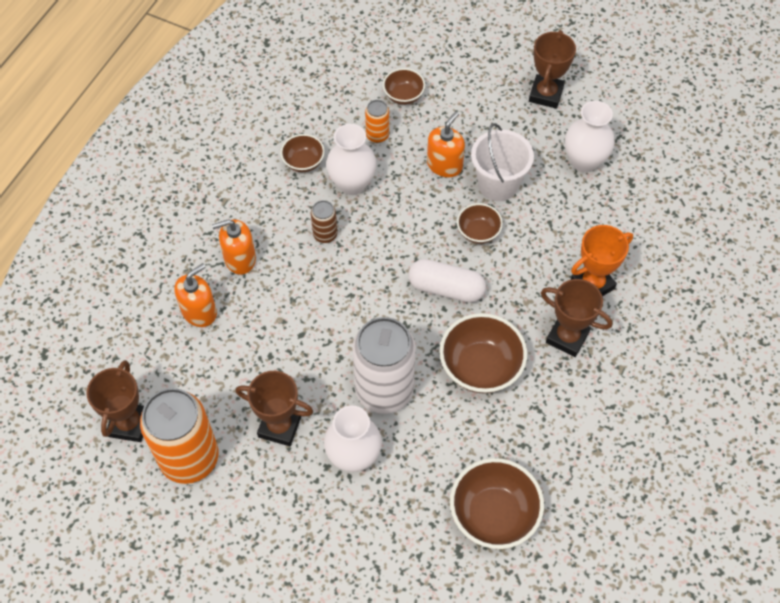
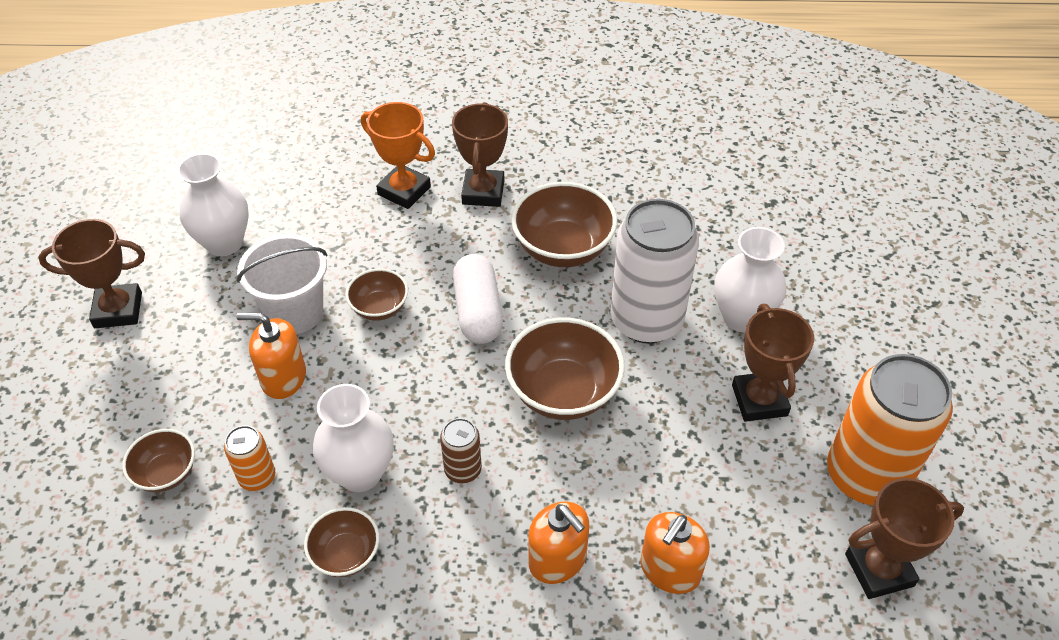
camera: 115 degrees left, 10 degrees down
orange soap dispenser [174,263,217,327] -> orange soap dispenser turned 75 degrees counterclockwise [640,512,710,594]
brown bowl [450,458,544,549] -> brown bowl moved to [505,318,625,420]

